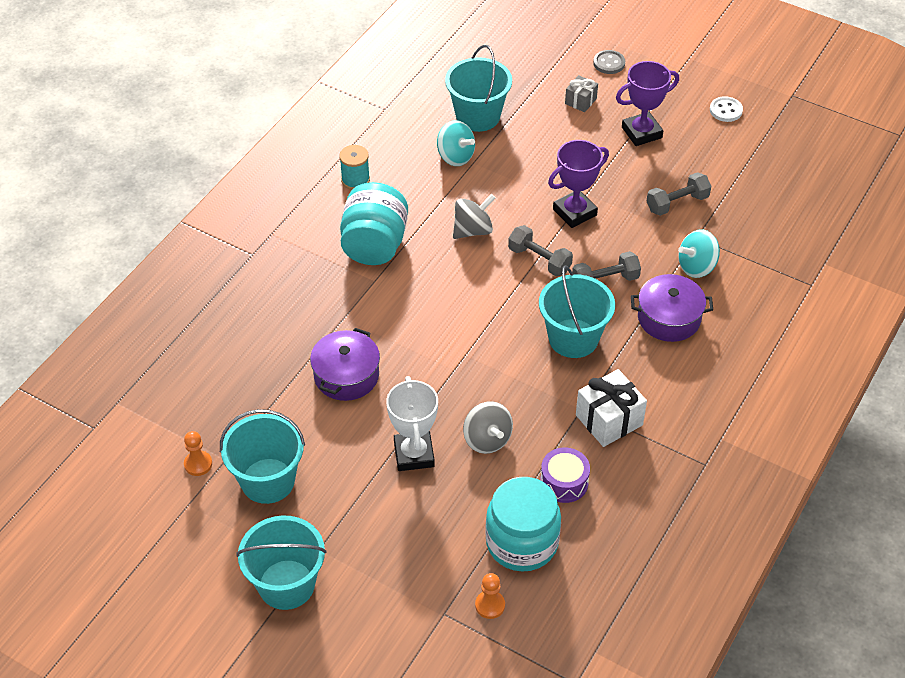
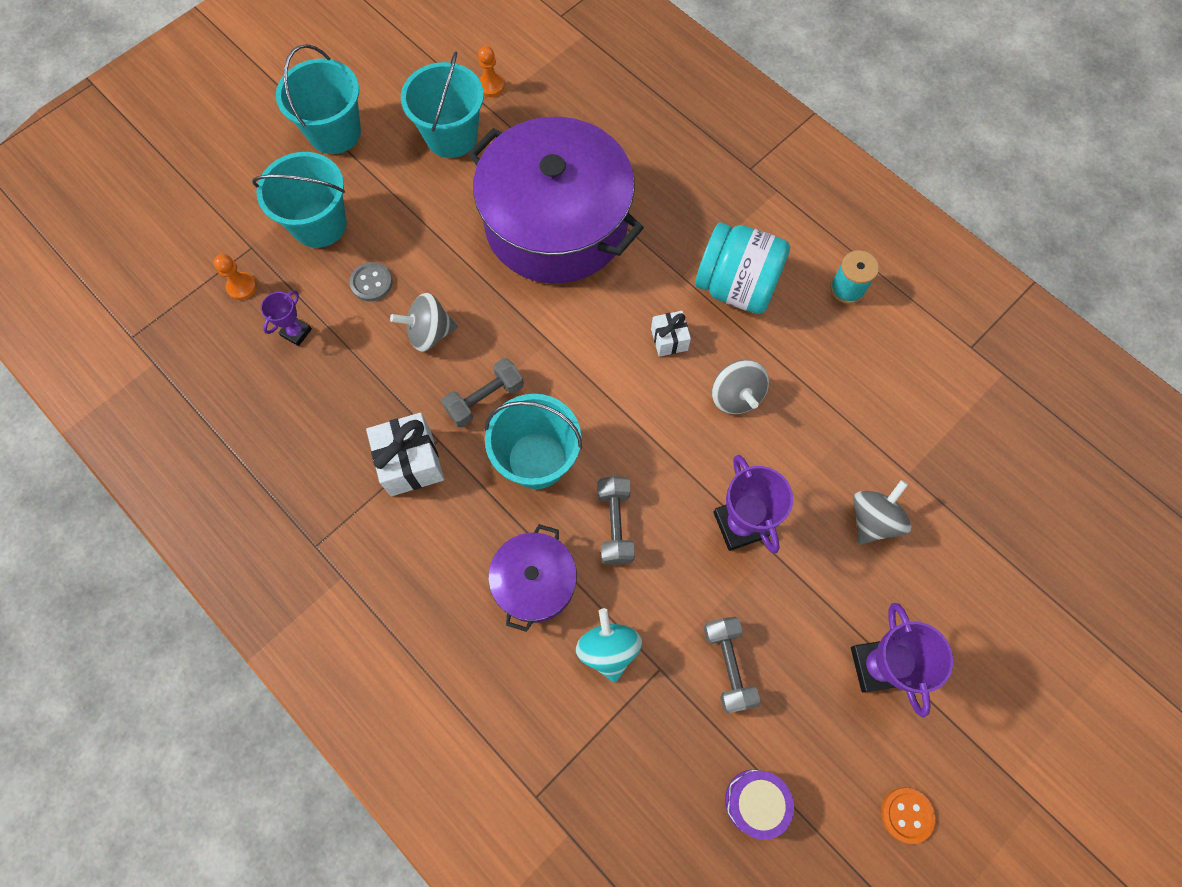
camera: 105 degrees right, 20 degrees up
purple pot [310,328,380,401] -> purple pot [468,117,644,284], size x2.06
white trophy [386,376,438,471] -> none
turquoise spinning top [437,120,475,166] -> none
turquoise bucket [445,45,512,132] -> turquoise bucket moved to [252,152,347,248]
turquoise jar [485,477,561,572] -> purple trophy [261,290,312,346]
grey dumbbell [508,225,573,276] -> grey dumbbell moved to [441,358,524,427]
purple drum [540,447,590,503] -> purple drum moved to [725,769,794,840]
grey gift [565,75,598,112] -> none
grey button [593,50,625,74] -> grey button moved to [350,262,393,301]
white button [710,96,743,122] -> orange button [881,787,935,844]
none -> white gift [651,311,691,357]
none -> grey spinning top [853,480,912,545]

